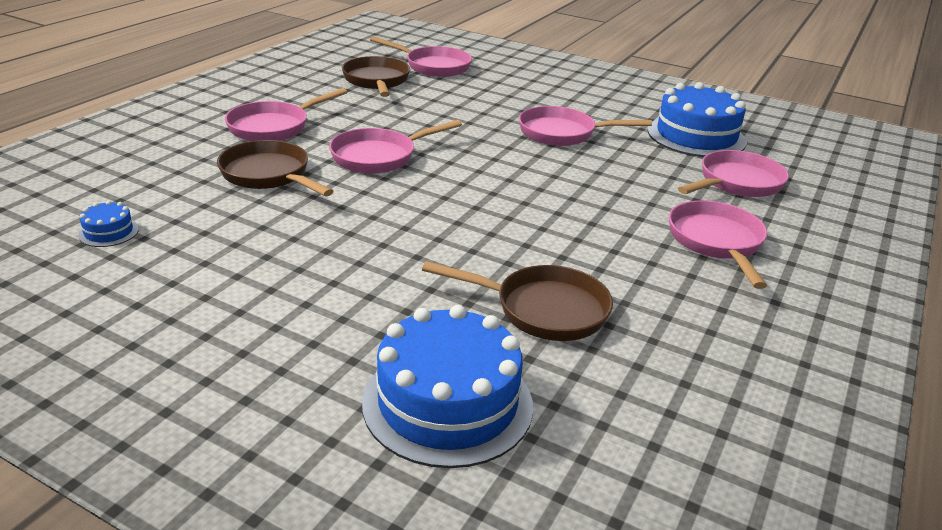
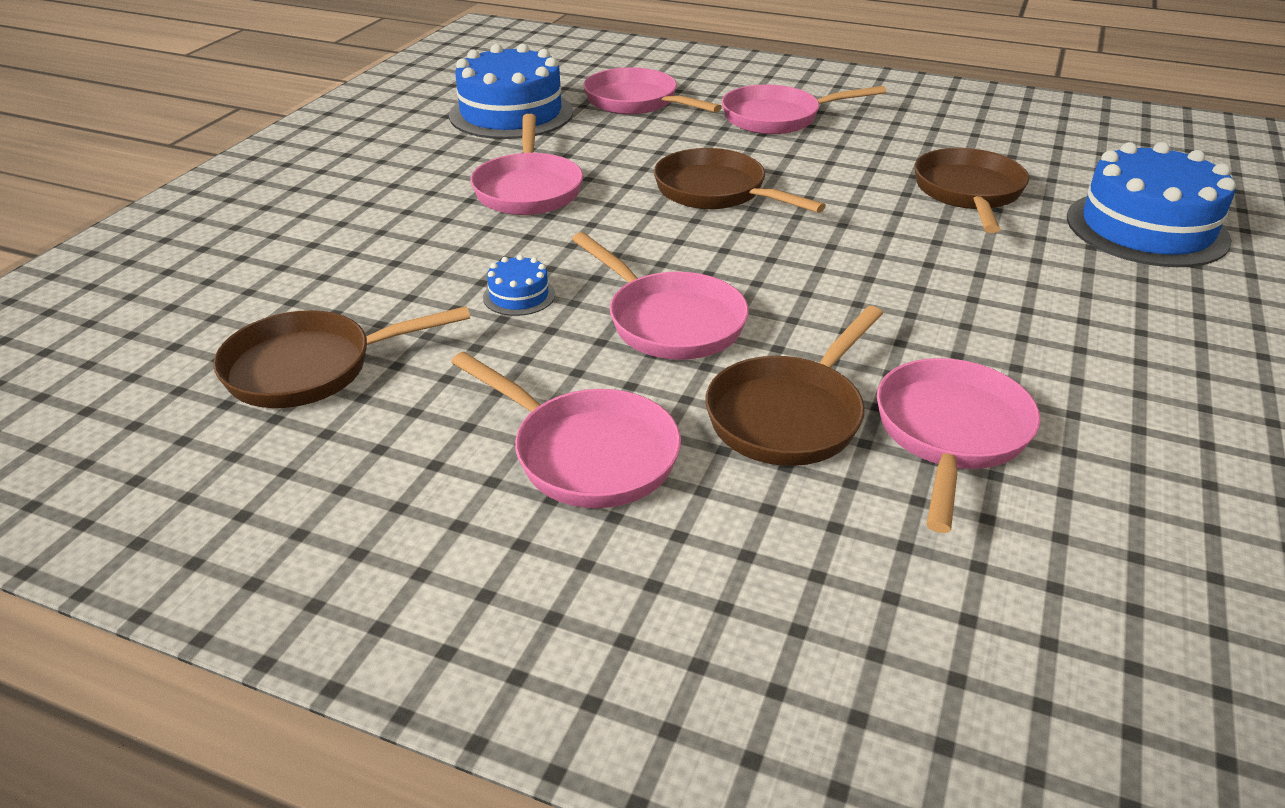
camera: 95 degrees left, 5 degrees up
blue cake [78,200,139,247] -> blue cake moved to [483,255,555,316]
pink pan [370,36,472,77] -> pink pan moved to [877,358,1041,533]
none -> brown pan [654,148,826,213]

